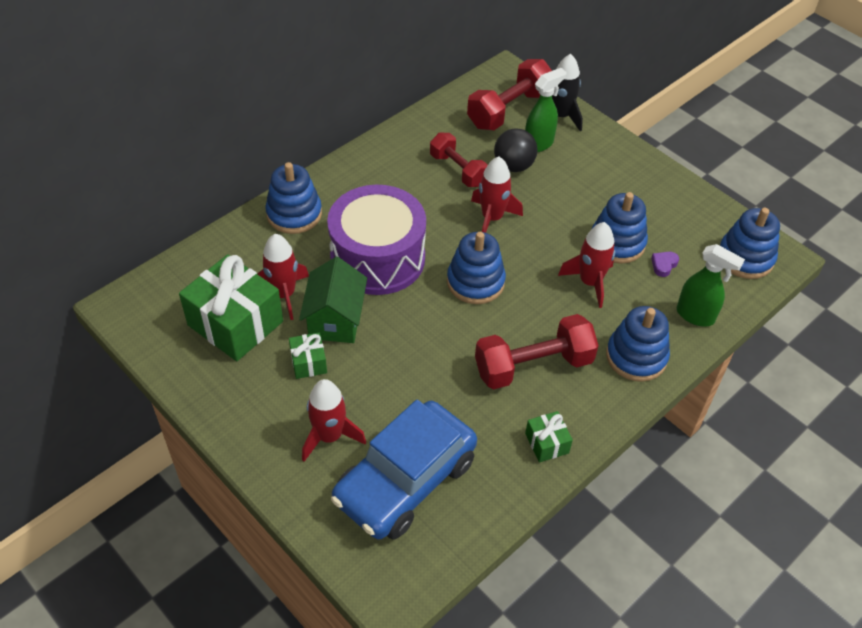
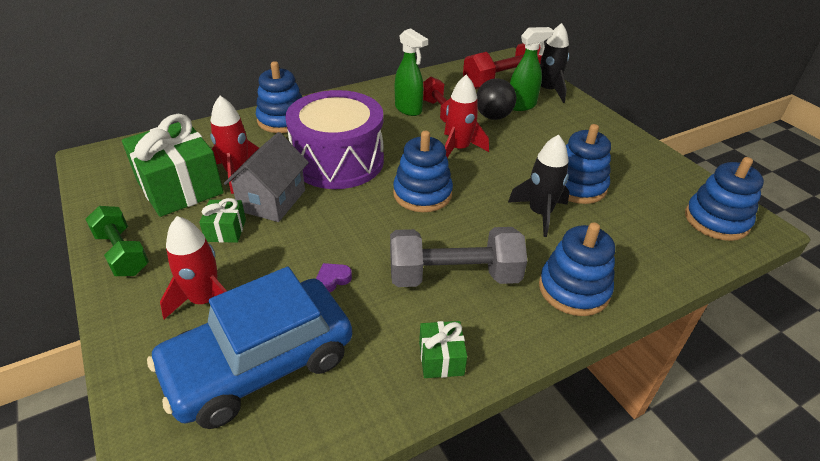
camera: 15 degrees right, 10 degrees down
green house [299,257,367,343] -> grey house [224,132,309,222]
red dumbbell [475,314,599,389] -> grey dumbbell [390,227,527,287]
red rocket [558,222,615,308] -> black rocket [508,134,570,237]
purple heart [651,252,679,277] -> purple heart moved to [316,263,352,292]
green spray bottle [676,244,745,326] -> green spray bottle moved to [395,28,428,116]
none -> green dumbbell [86,206,149,276]

